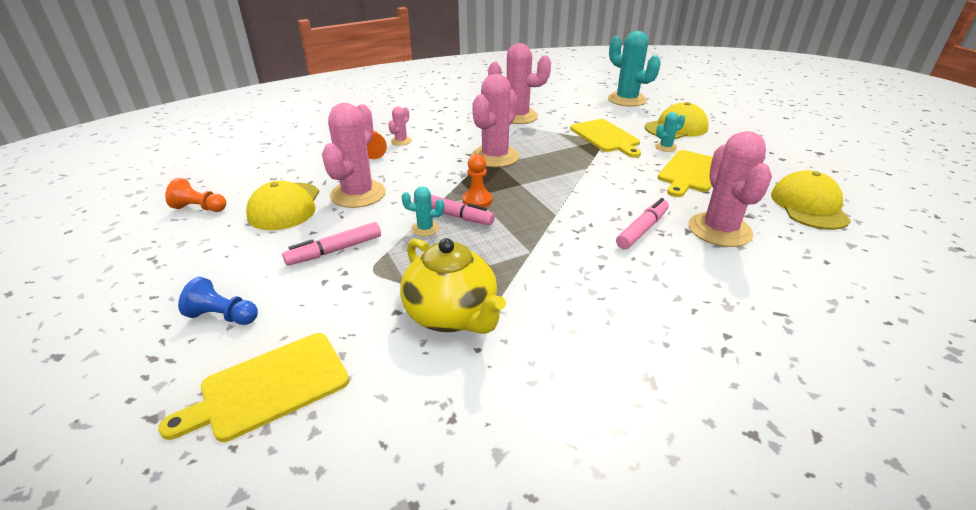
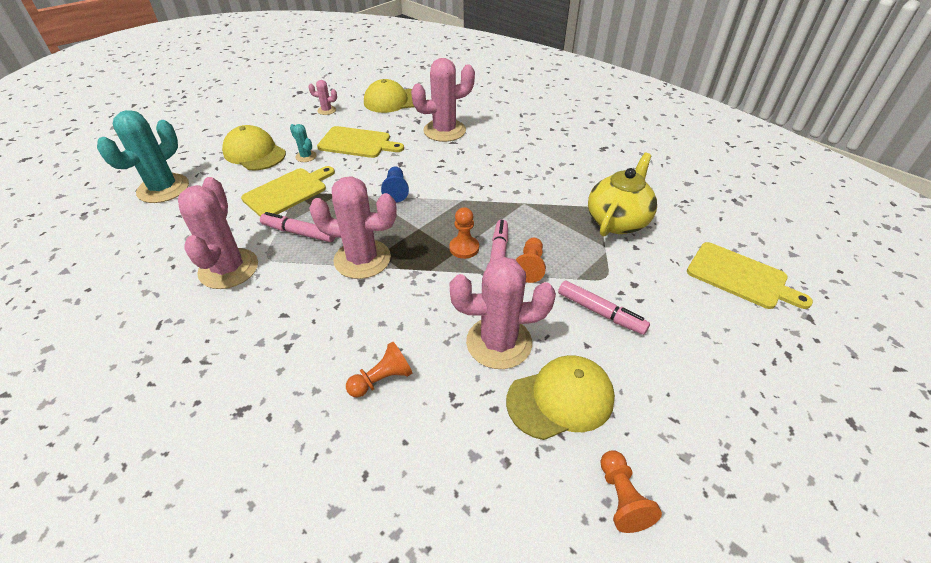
camera: 110 degrees left, 10 degrees up
blue pawn [178,277,258,325] -> blue pawn moved to [381,166,409,203]
pink cactus [388,107,412,145] -> pink cactus moved to [308,80,337,115]
turquoise cactus [402,186,444,236] -> orange pawn [516,238,546,283]
pink marker [616,198,669,249] -> pink marker moved to [260,212,335,242]

